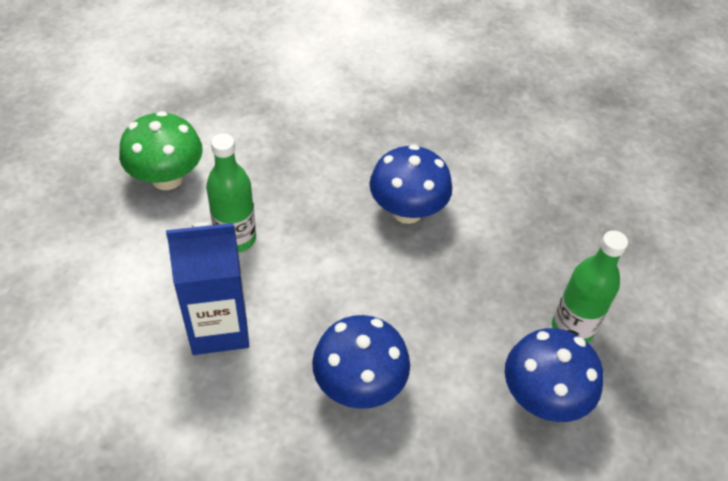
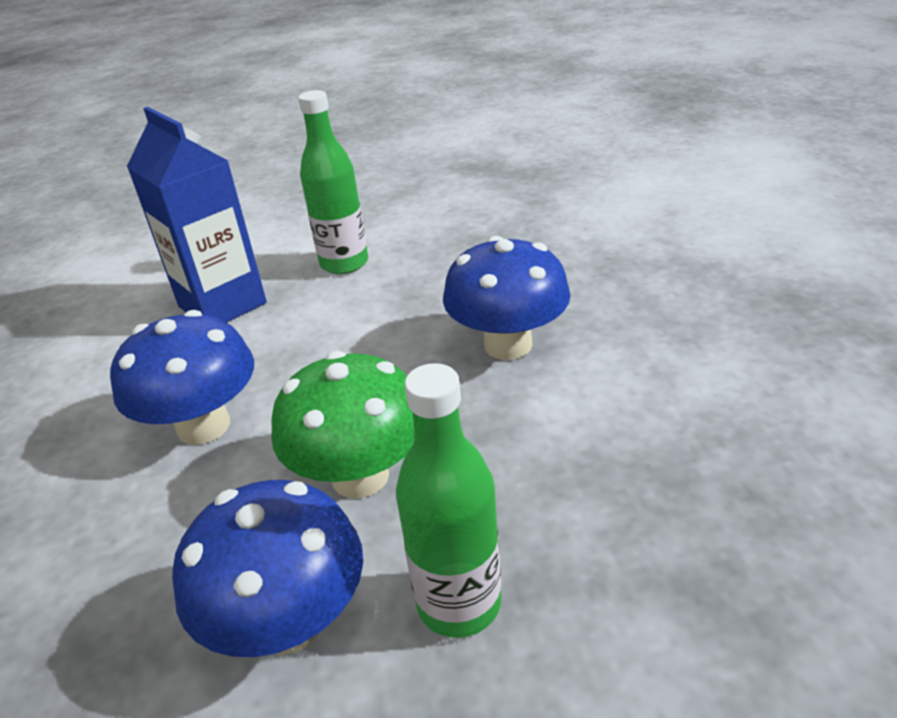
camera: 65 degrees right, 15 degrees down
green mushroom [119,111,203,190] -> green mushroom moved to [271,351,414,499]

